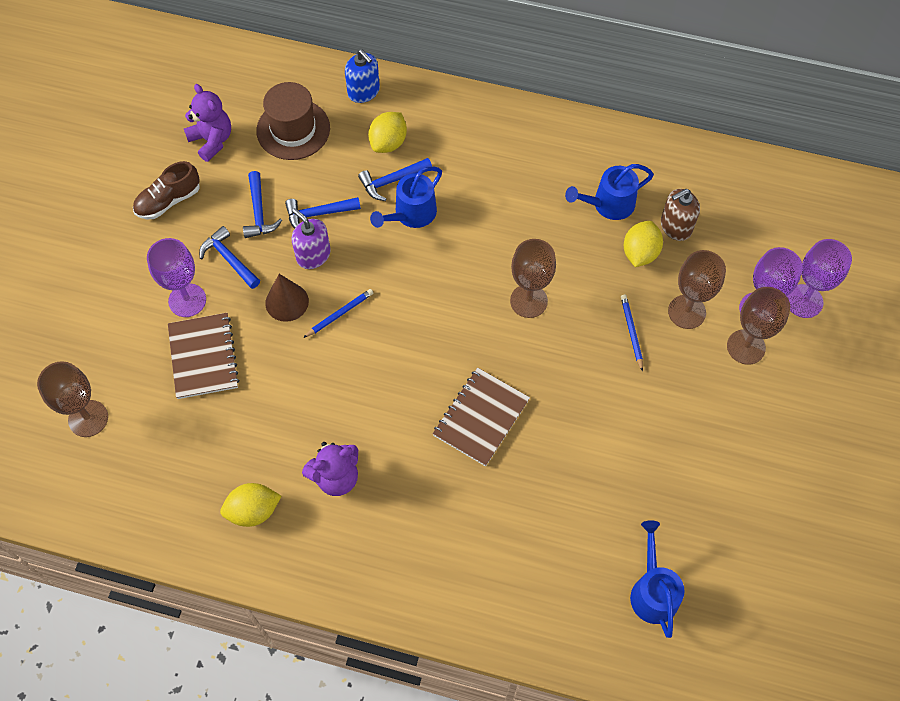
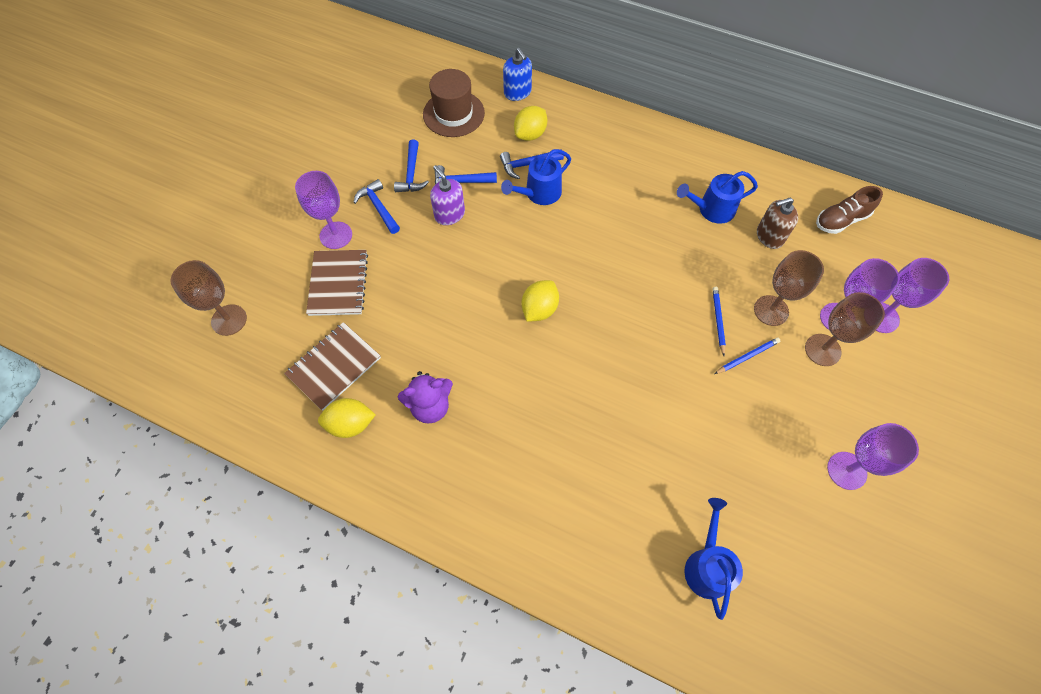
camera: 10 degrees right, 0 degrees up
brown shoe [133,161,200,219] -> brown shoe moved to [816,186,883,234]
purple teddy bear [184,84,231,162] -> none
brown cone [265,274,309,322] -> none
blue pencil [303,289,373,338] -> blue pencil moved to [714,337,780,374]
brown notebook [433,368,530,466] -> brown notebook moved to [284,322,381,411]
brown goblet [510,239,556,318] -> none
yellow lemon [624,221,663,267] -> yellow lemon moved to [521,280,559,322]
none -> purple goblet [827,423,919,490]

